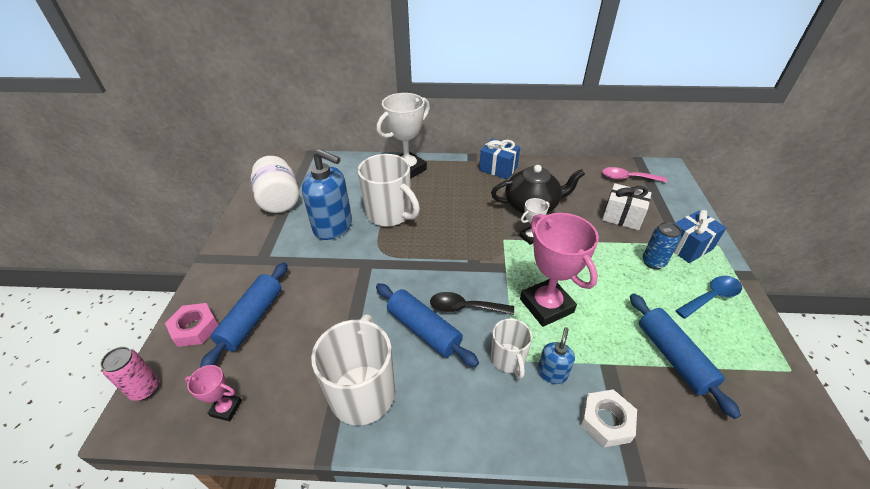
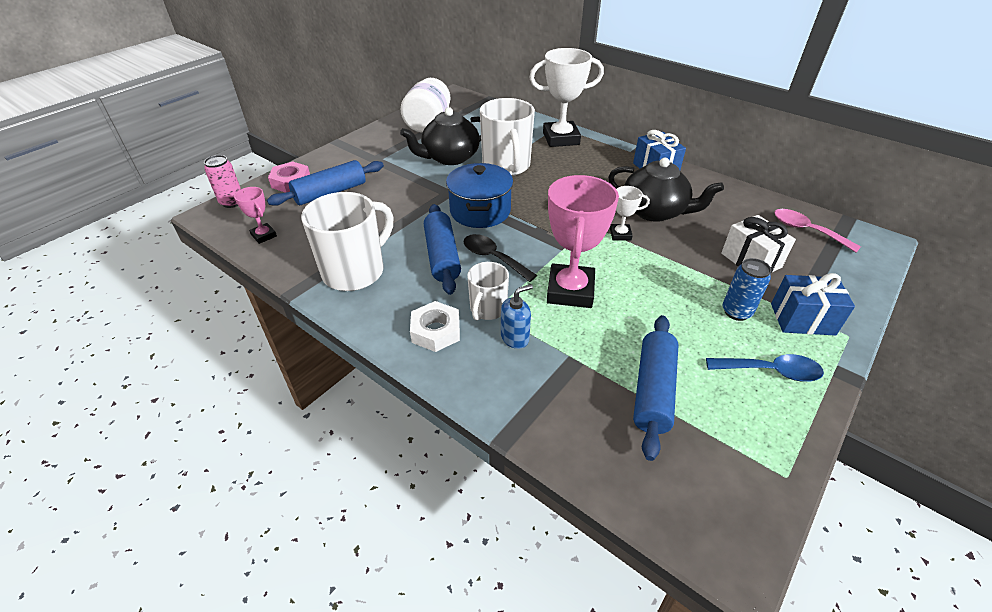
camera: 35 degrees right, 0 degrees up
blue soap dispenser [302,149,352,240] -> black teapot [400,107,481,165]
white nut [581,389,637,447] -> white nut moved to [410,301,460,352]
none -> blue pot [446,163,513,228]

